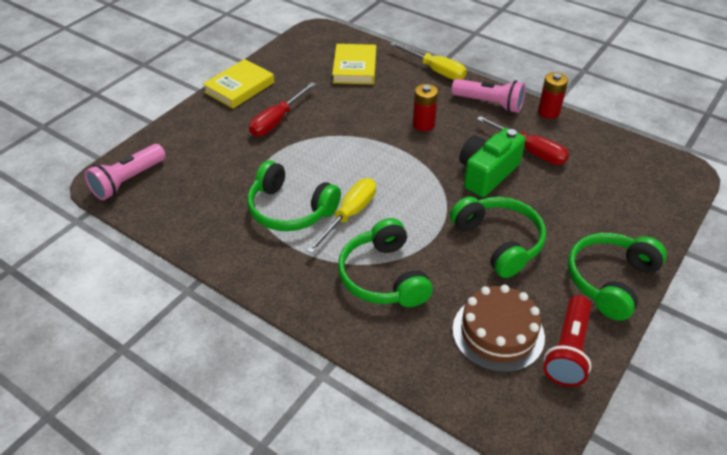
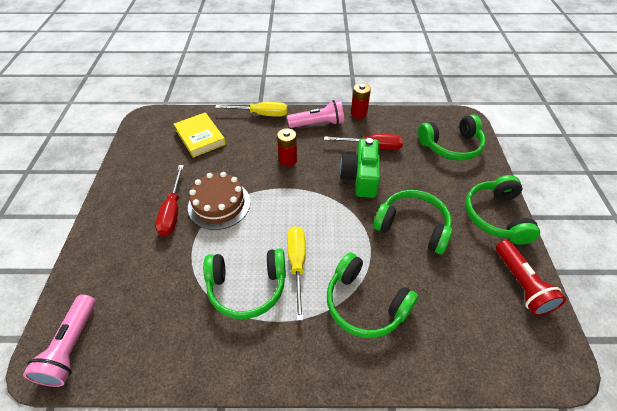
camera: 35 degrees left, 5 degrees up
yellow book [203,59,274,109] -> none
brown cake [452,285,545,372] -> brown cake moved to [188,172,251,230]
none -> green headphones [418,114,486,161]

